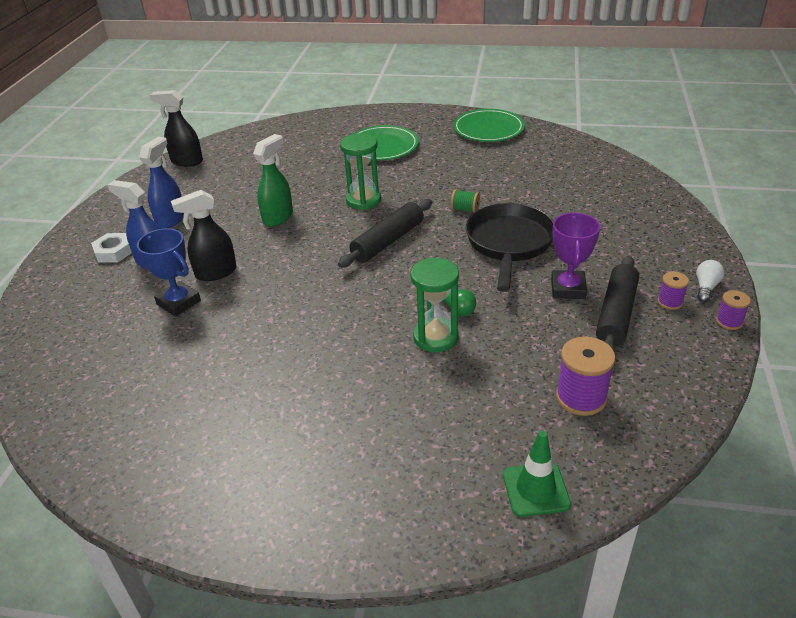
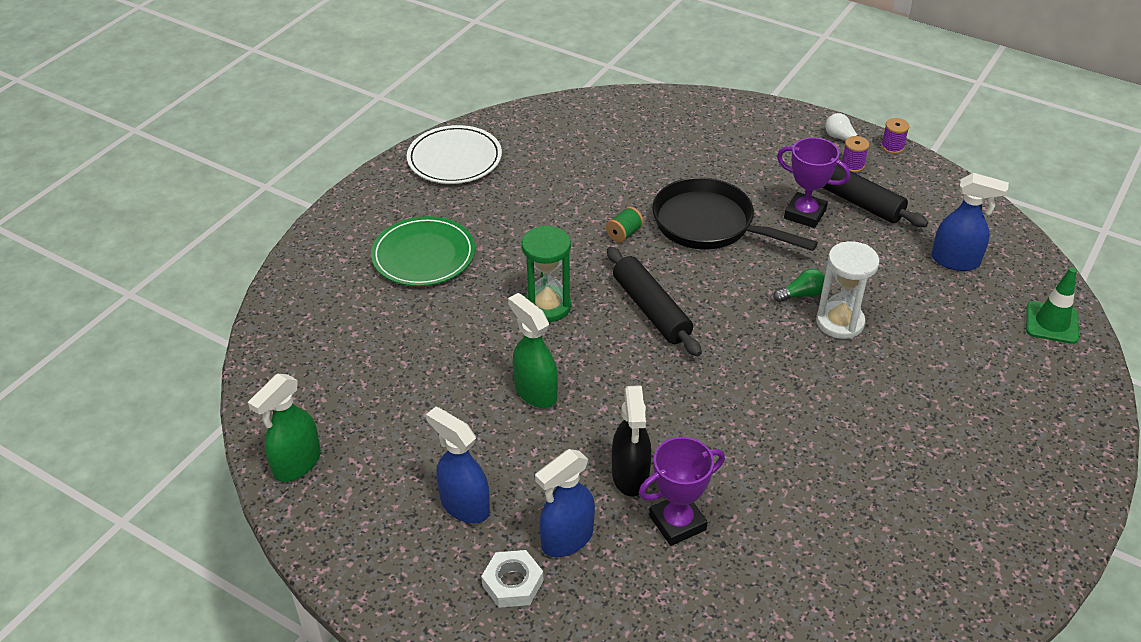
camera: 70 degrees left, 5 degrees up
blue trophy [137,228,201,317] -> purple trophy [639,437,725,546]
black spray bottle [150,90,203,167] -> green spray bottle [248,374,321,482]
green hourglass [410,257,459,352] -> white hourglass [816,241,880,339]
green plate [453,109,525,142] -> white plate [407,125,502,184]
purple spool [556,337,616,416] -> blue spray bottle [931,173,1009,271]

